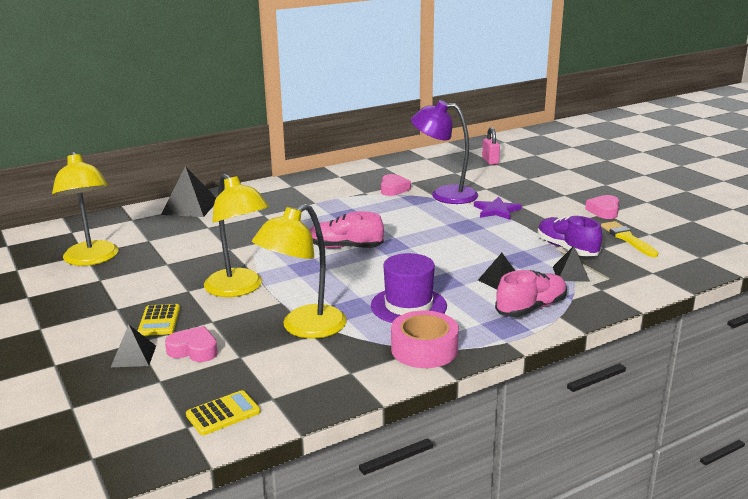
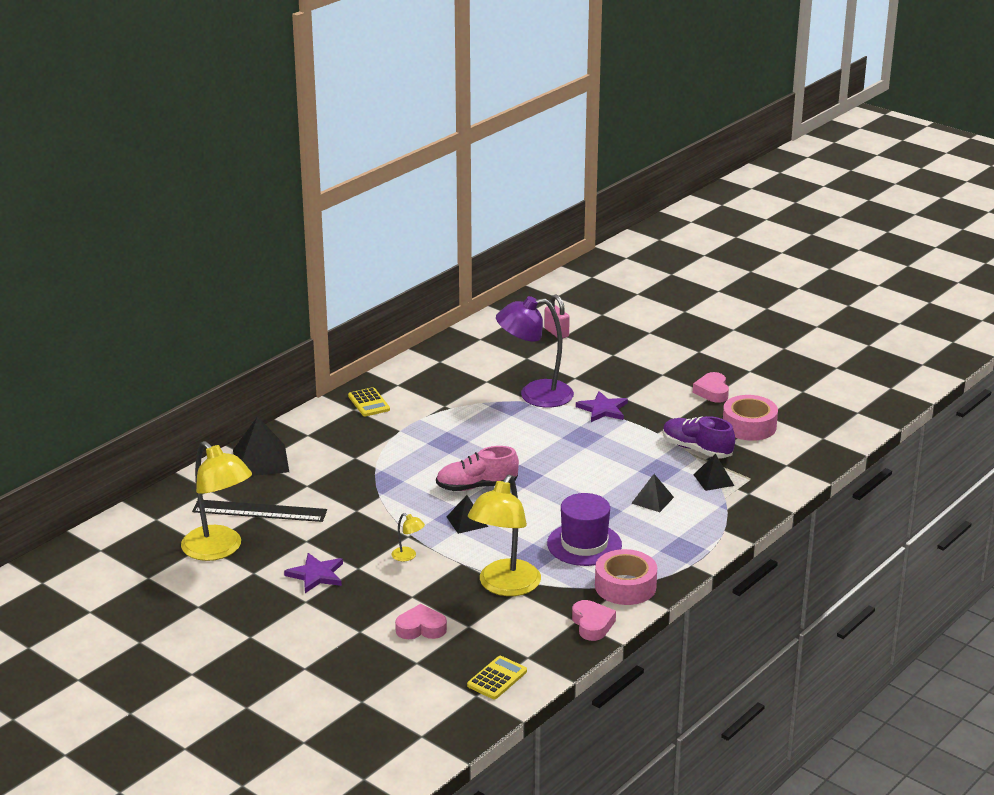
camera: 20 degrees left, 5 degrees up
black pyramid [111,325,156,367] -> black pyramid moved to [447,495,488,534]
yellow calculator [138,304,180,336] -> yellow calculator moved to [348,387,390,416]
yellow lamp [204,173,269,297] -> yellow lamp [392,513,425,561], size x0.41
pink heart [381,174,411,196] -> pink heart moved to [572,600,616,641]
pink shoe [495,270,567,317] -> none
yellow brush [601,221,658,257] -> pink tape [723,395,778,441]
none -> black ruler [192,500,327,522]
none -> purple star [284,553,343,593]

